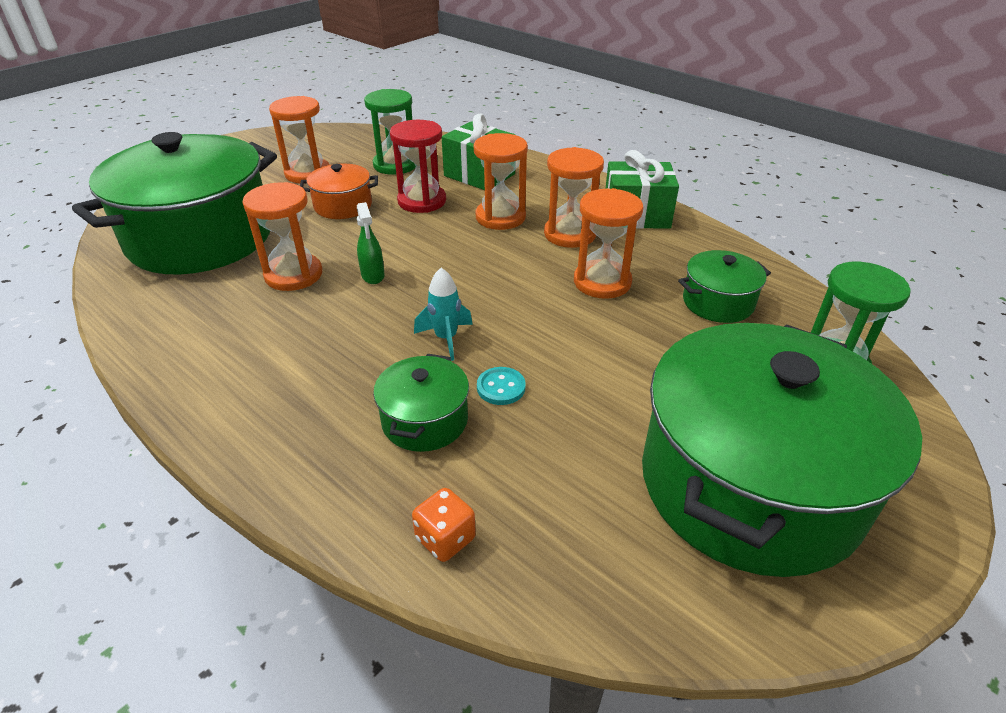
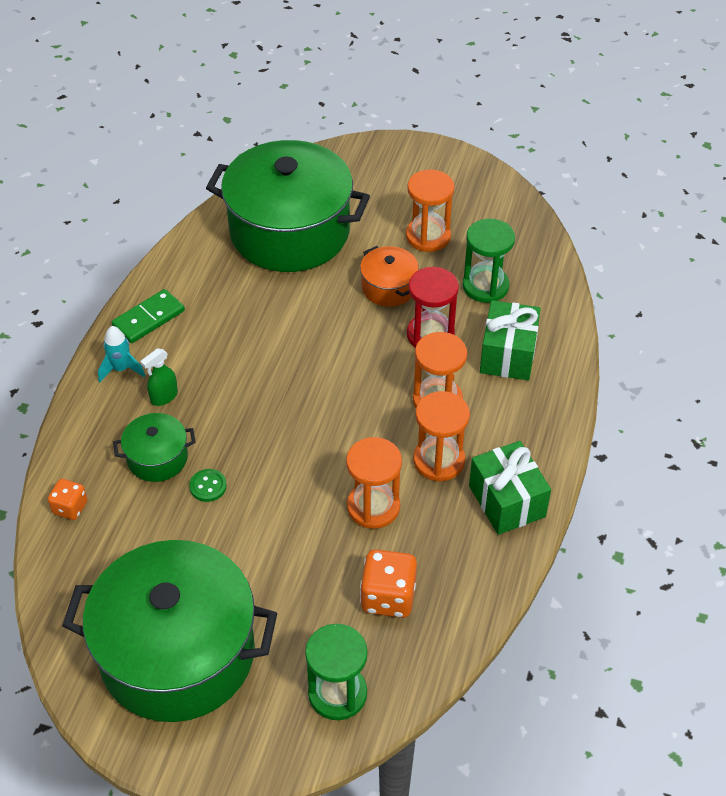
camera: 65 degrees right, 10 degrees up
orange hourglass [242,182,322,291] -> none
green spray bottle [357,202,385,284] -> green spray bottle moved to [140,348,178,406]
turquoise rocket [414,268,473,361] -> turquoise rocket moved to [98,326,145,383]
turquoise button [477,367,526,405] -> green button [189,469,227,502]
green pot [678,250,771,323] -> orange dice [360,549,417,618]
none -> green domino [112,289,185,343]

